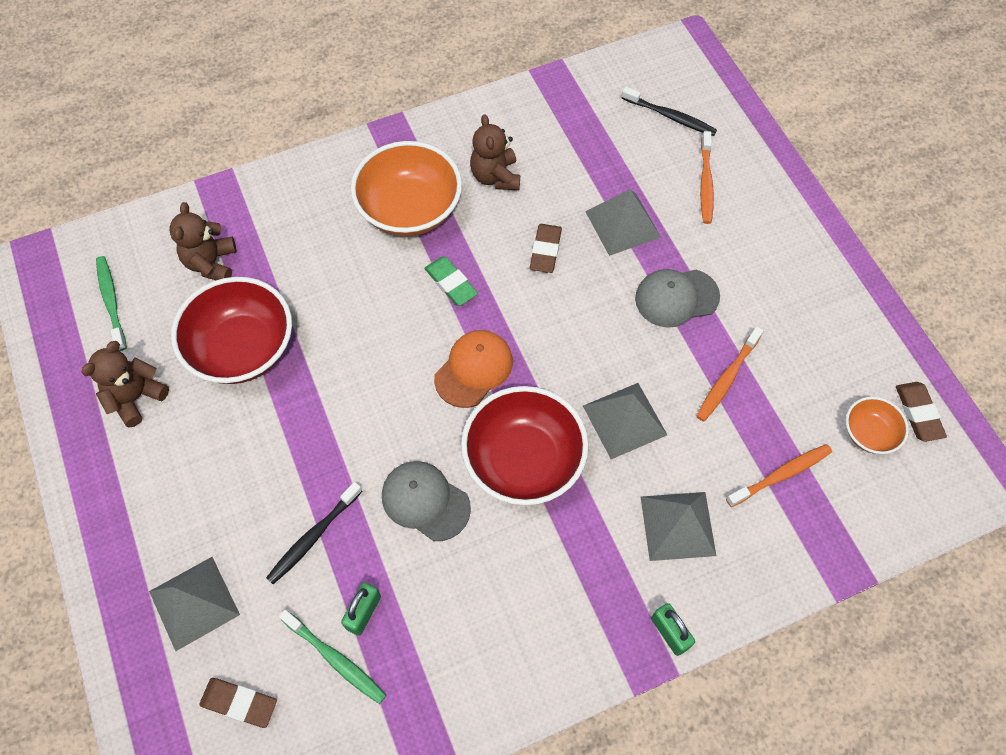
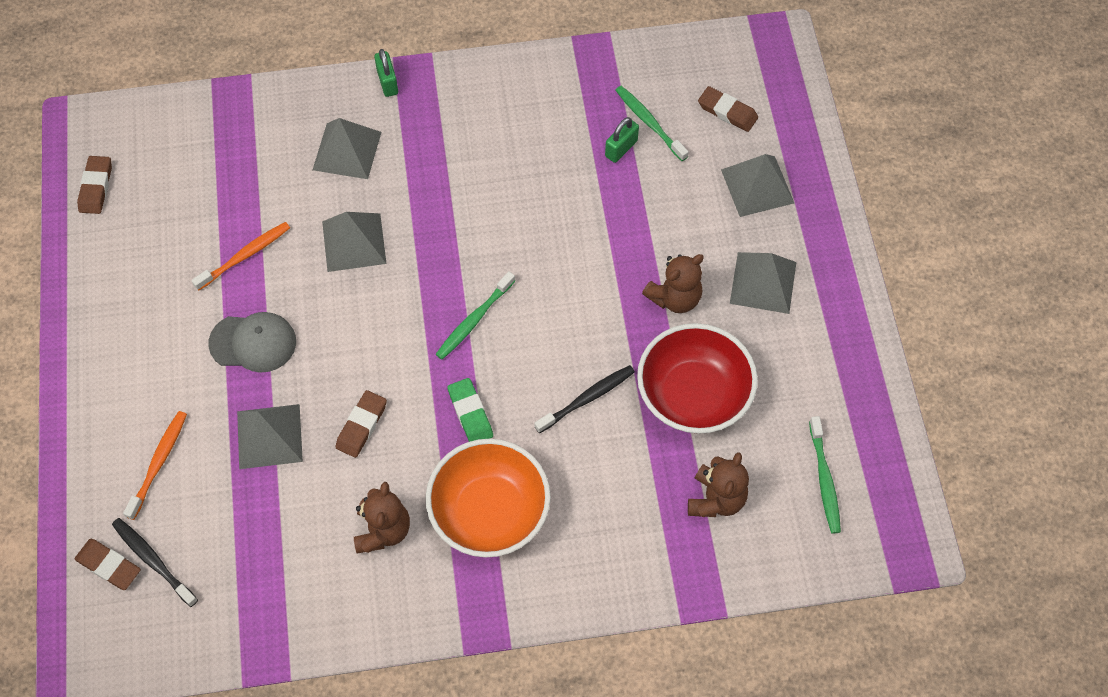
camera: 165 degrees left, 0 degrees up
brown teddy bear [81,341,169,428] -> brown teddy bear moved to [642,254,704,313]
black toothbrush [266,482,362,584] -> black toothbrush moved to [534,365,635,433]
grey cap [382,461,471,541] -> none
orange cap [434,330,513,408] -> green toothbrush [435,271,515,360]
red bowl [461,386,589,505] -> none
orange toothbrush [726,444,832,507] -> none
orange bowl [846,397,909,454] -> none
none -> brown eraser [74,539,141,590]
none -> grey pyramid [730,252,796,314]

